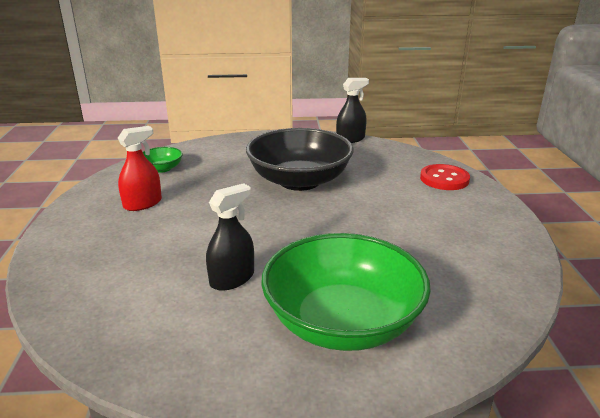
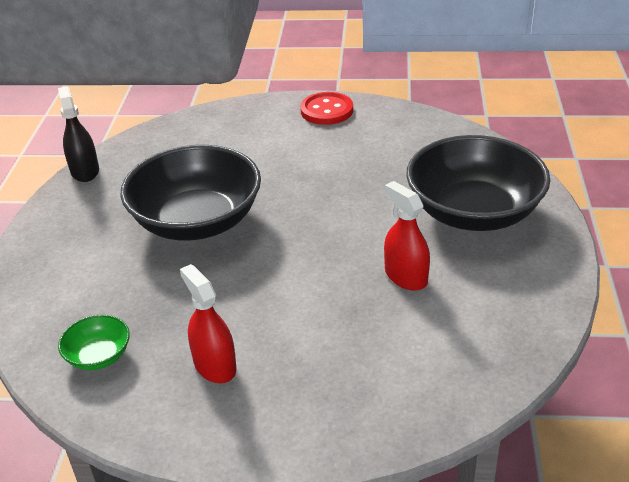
camera: 80 degrees left, 10 degrees up
black spray bottle [206,183,254,291] -> red spray bottle [384,181,430,291]
green bowl [261,233,431,351] -> black bowl [406,135,550,231]
red button [420,164,470,190] -> red button moved to [300,92,353,125]

